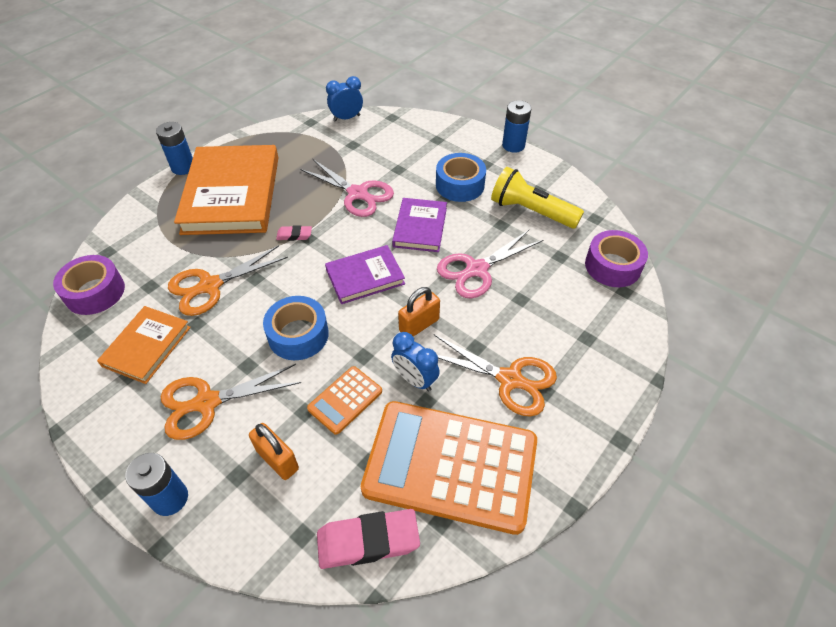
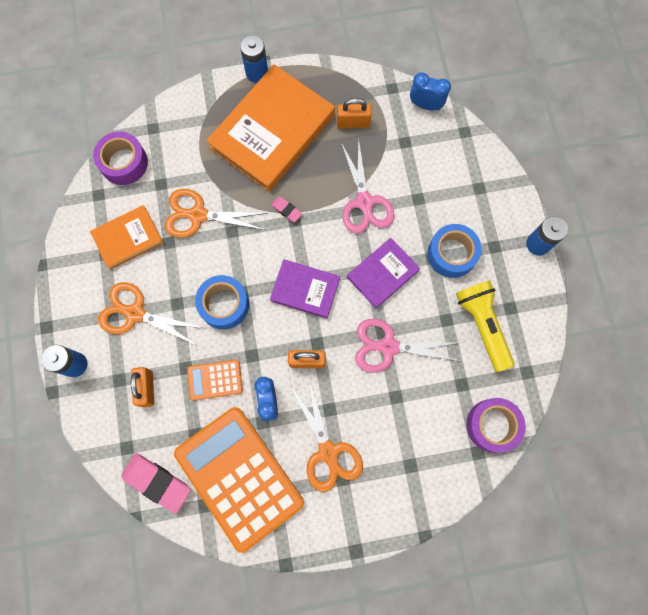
camera: 40 degrees right, 25 degrees up
none -> orange padlock [337,98,372,129]

